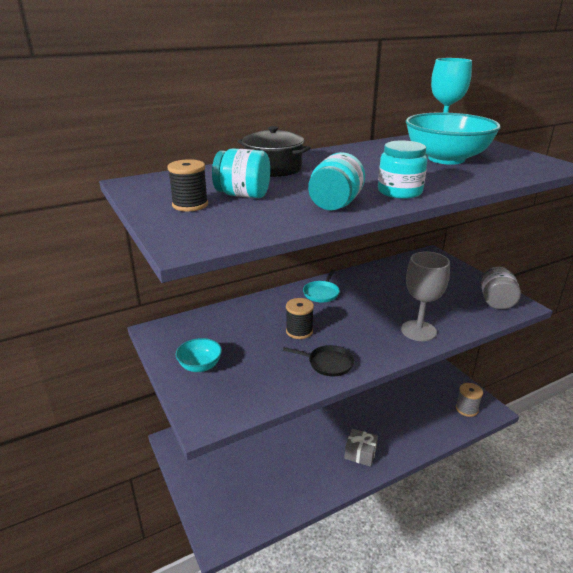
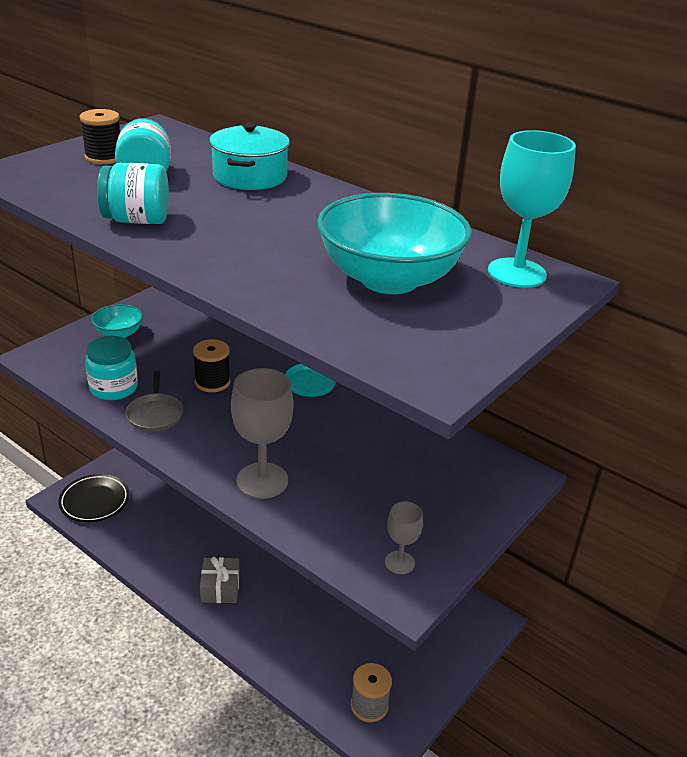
camera: 65 degrees right, 5 degrees up
black pot [238,126,310,177] -> turquoise pot [209,123,290,190]
black pan [283,345,354,376] -> grey pan [126,371,183,432]
turquoise jar [378,141,427,199] -> turquoise jar moved to [85,336,138,400]
grey jar [481,267,521,310] -> grey goblet [385,501,423,574]
none -> black plate [58,474,129,522]

